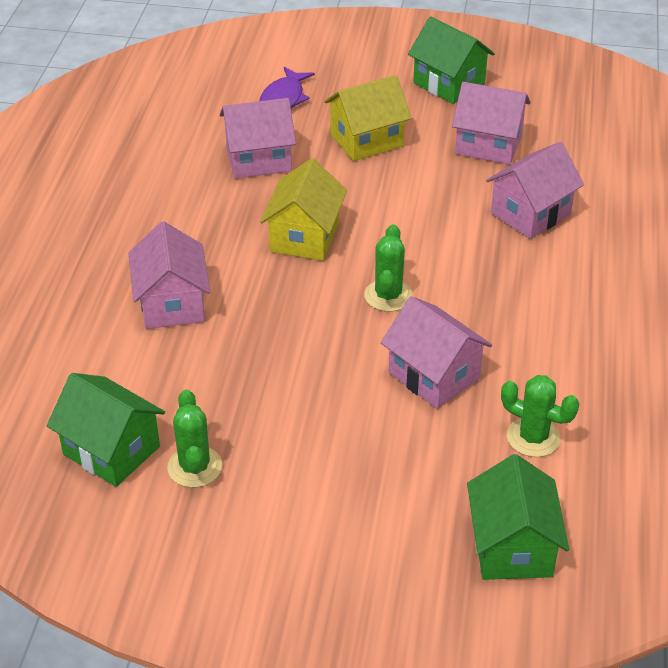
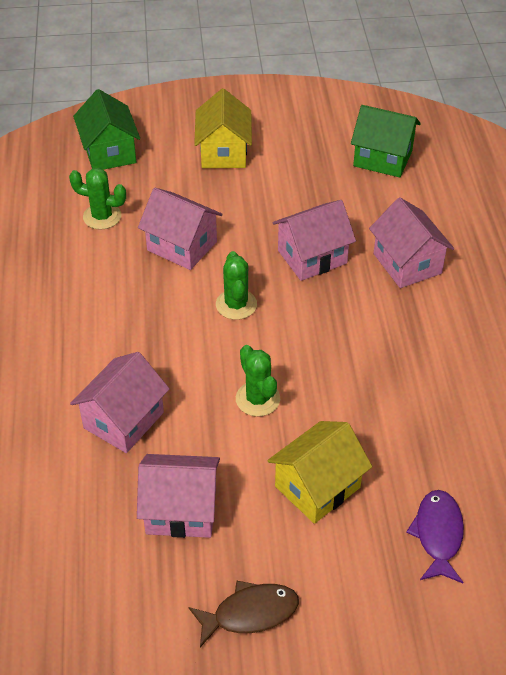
camera: 165 degrees right, 5 degrees up
green cactus [167,389,222,488] -> green cactus moved to [236,345,280,417]
pink house [220,98,296,179] -> pink house moved to [272,200,356,281]
yellow house [260,158,347,261] -> yellow house moved to [194,89,252,168]
green house [408,16,495,104] -> brown fish [189,581,299,647]

